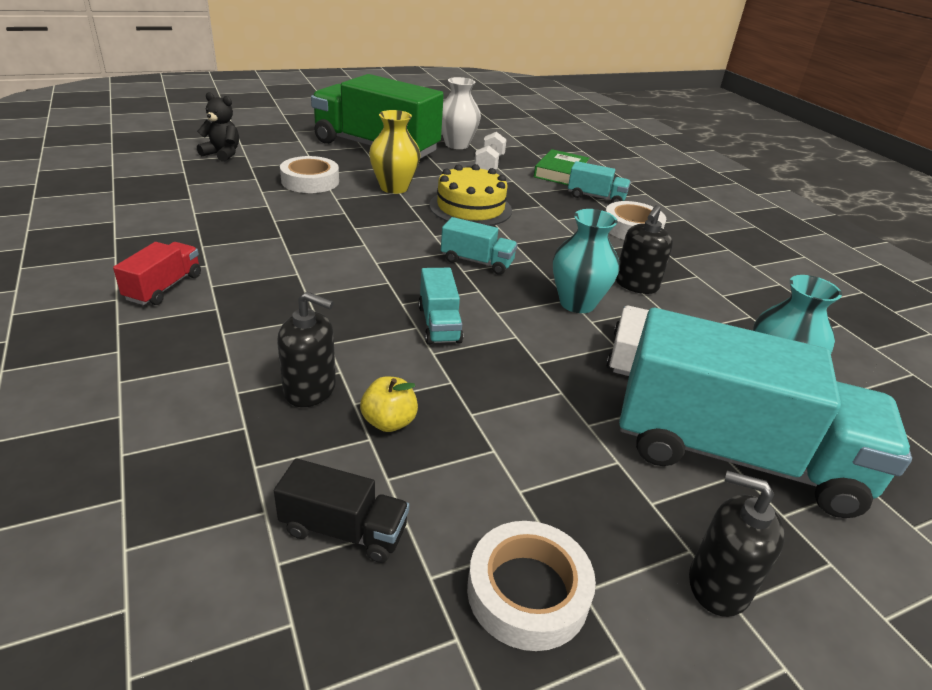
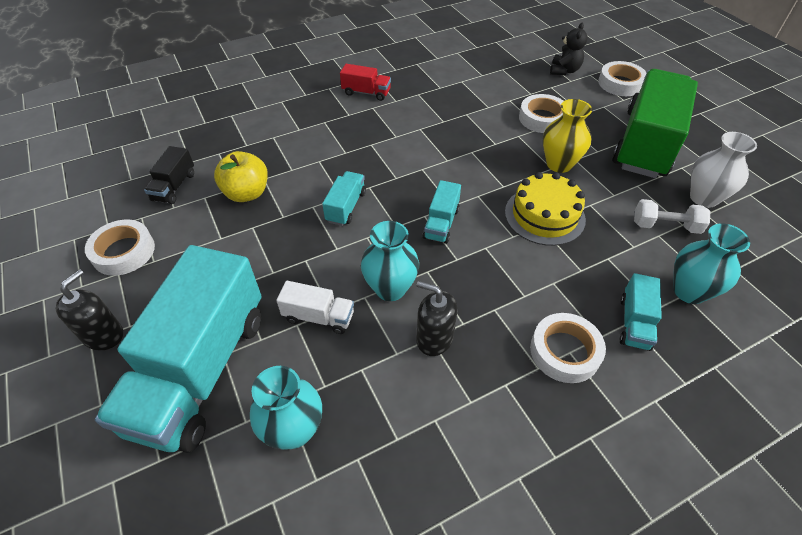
camera: 90 degrees right, 15 degrees up
black soap dispenser [277,291,336,407] -> none
yellow apple [360,376,418,432] -> yellow apple [214,151,268,202], size x1.59
turquoise truck [418,268,463,345] -> turquoise truck turned 120 degrees clockwise [322,171,366,226]
green book [534,149,590,185] -> turquoise vase [673,223,750,304]
none -> white tape [598,61,647,96]

